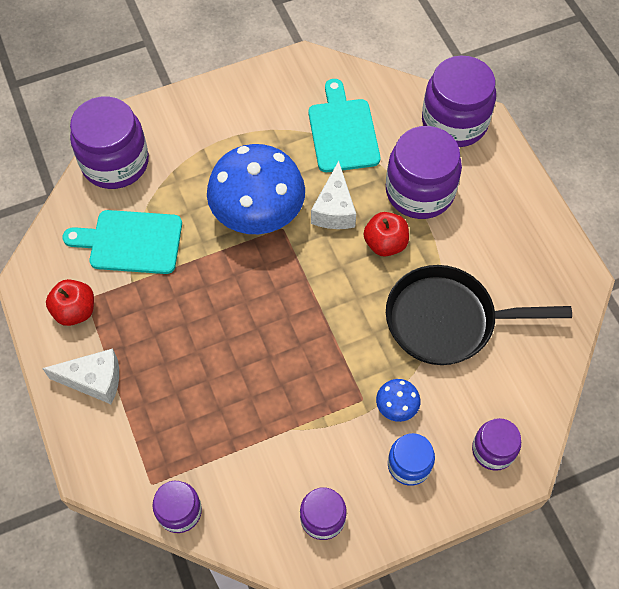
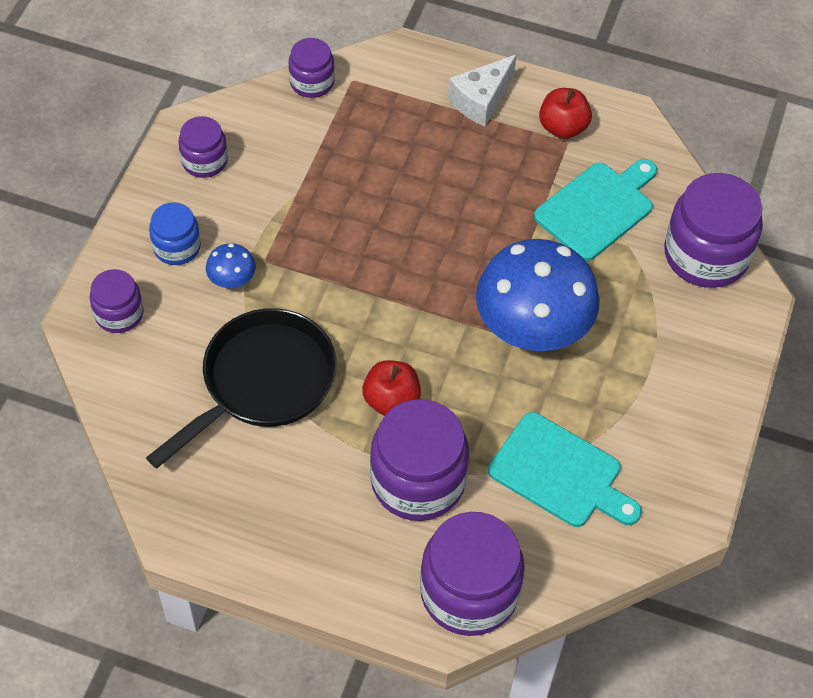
camera: 130 degrees right, 5 degrees down
white cheese [311,161,356,229] -> none

